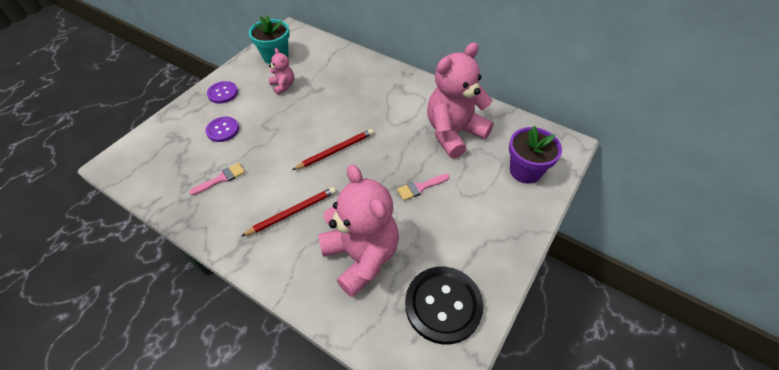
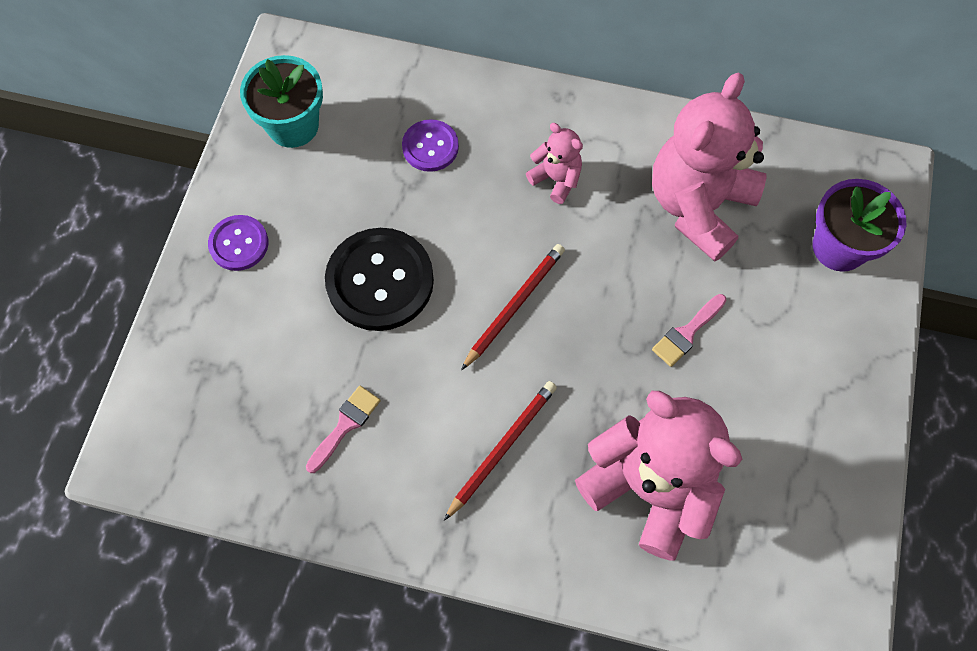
camera: 20 degrees left, 15 degrees up
purple button [206,117,239,142] -> purple button moved to [402,119,459,172]
pink teddy bear [269,48,294,95] -> pink teddy bear moved to [526,123,583,204]
black button [405,267,484,345] -> black button moved to [325,228,434,331]

